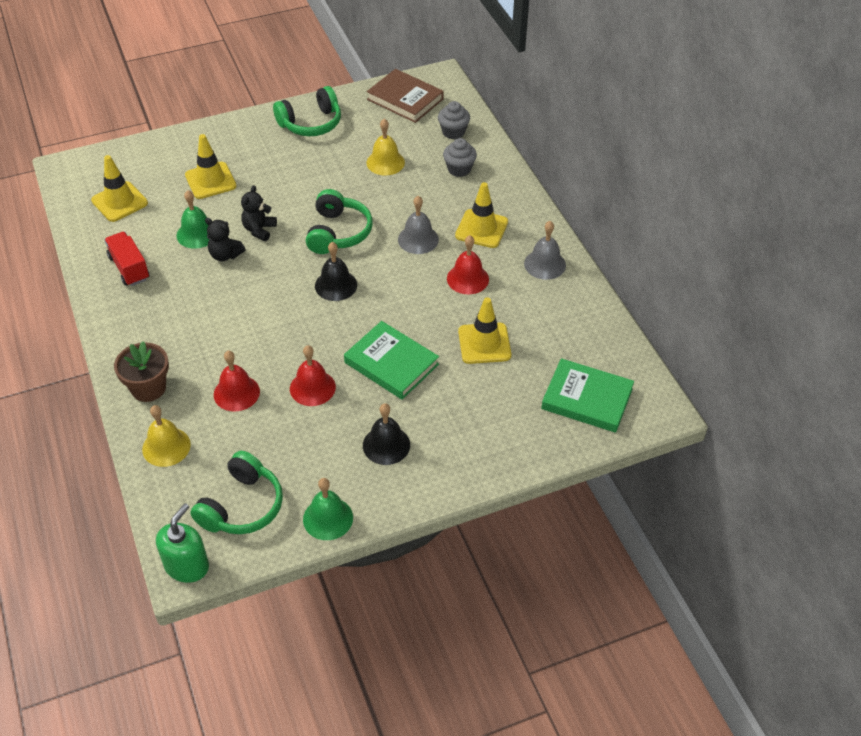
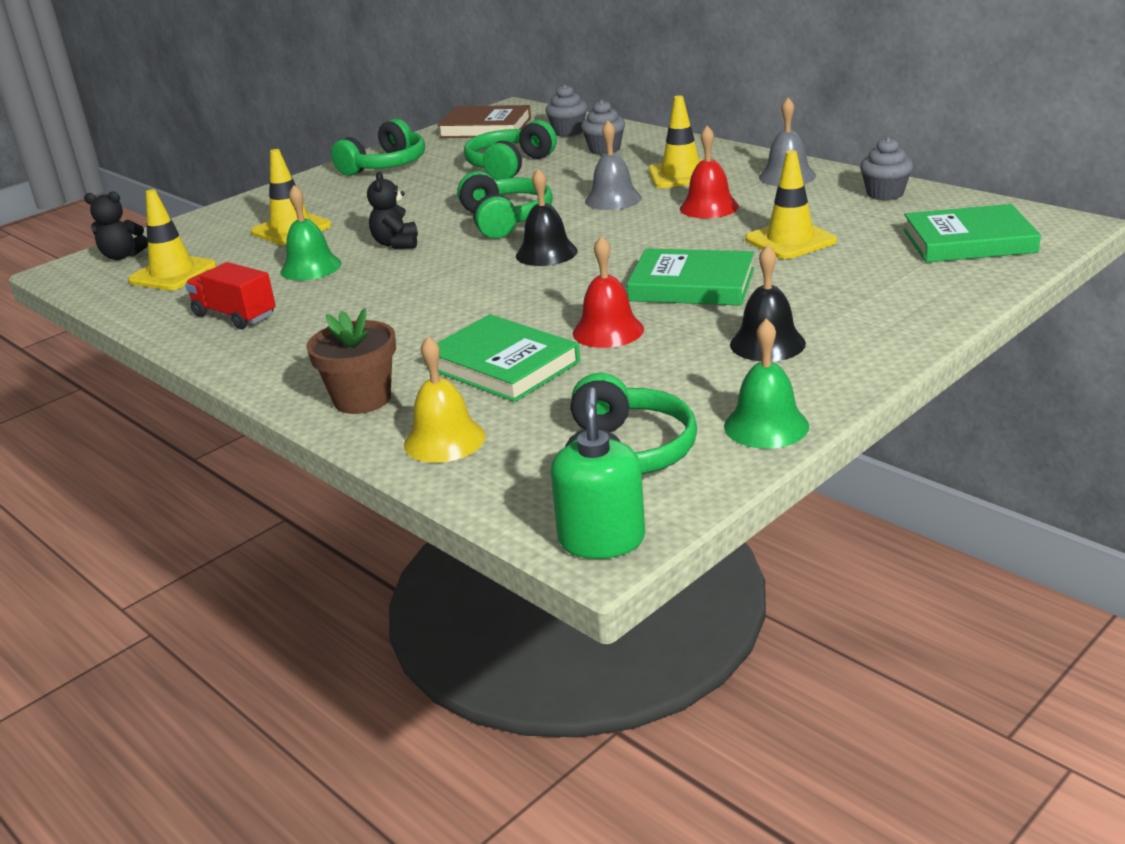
camera: 20 degrees left, 20 degrees down
black teddy bear [205,218,246,261] -> black teddy bear moved to [84,191,148,260]
red bell [214,351,260,411] -> green book [426,314,580,402]
yellow bell [366,119,405,175] -> green headphones [464,120,557,179]
none -> grey cupcake [860,137,913,200]

